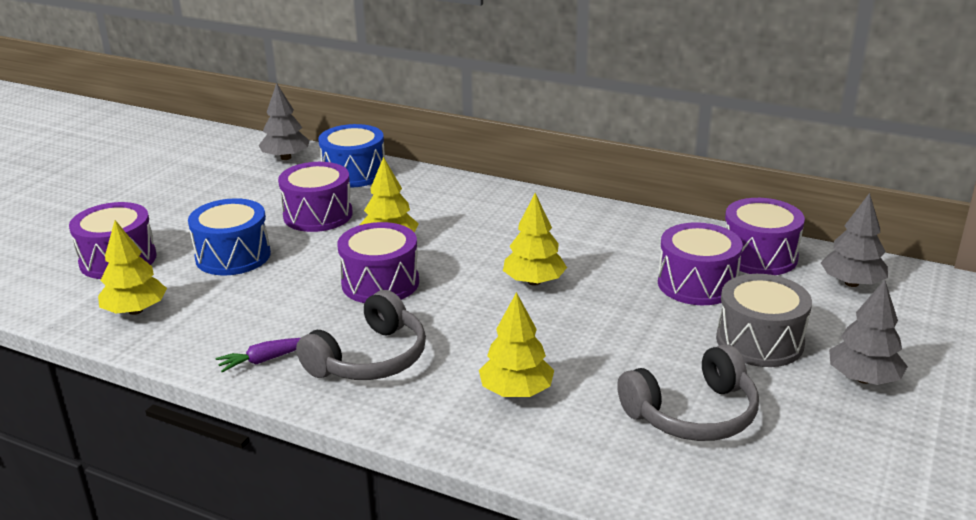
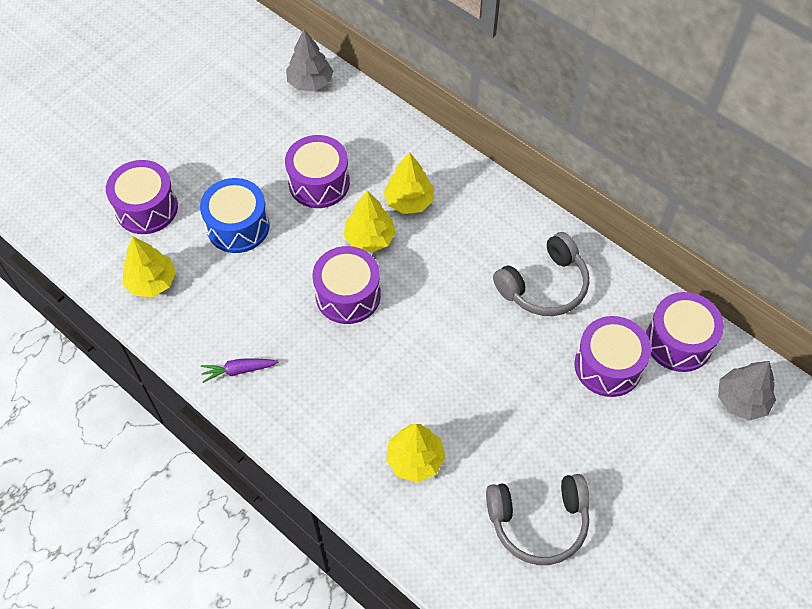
camera: 15 degrees right, 30 degrees up
grey headphones [296,290,426,380] -> grey headphones moved to [493,232,589,316]
blue drum [318,124,385,188] -> none
yellow tree [503,193,567,286] -> yellow tree moved to [383,152,434,214]
grey drum [716,274,812,367] -> none
grey tree [829,280,908,385] -> none

